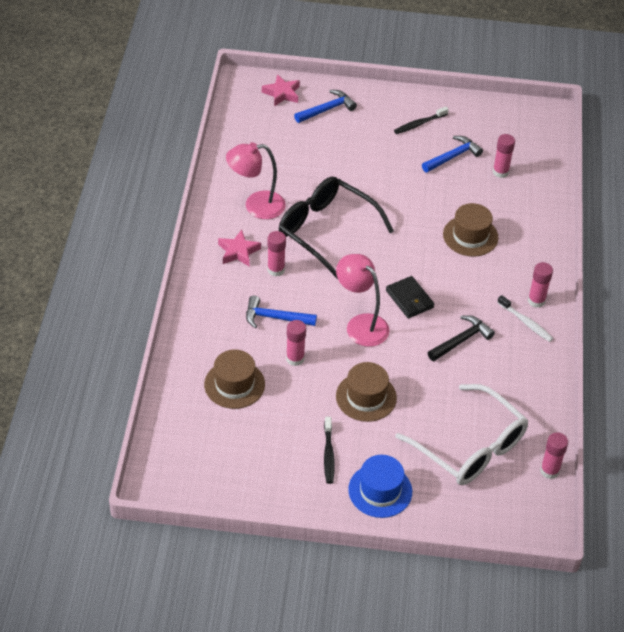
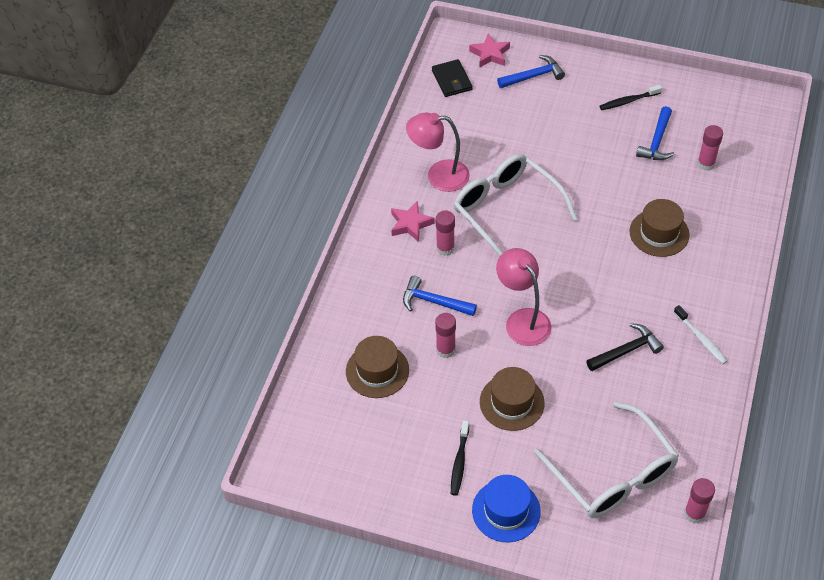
camera: 15 degrees right, 5 degrees up
black glasses [279,177,394,279] -> white glasses [454,154,577,257]
black wallet [386,276,434,318] -> black wallet moved to [432,59,472,97]
blue hammer [422,136,483,172] -> blue hammer turned 135 degrees clockwise [636,106,674,160]
pink glue stick [528,262,553,308] -> none

